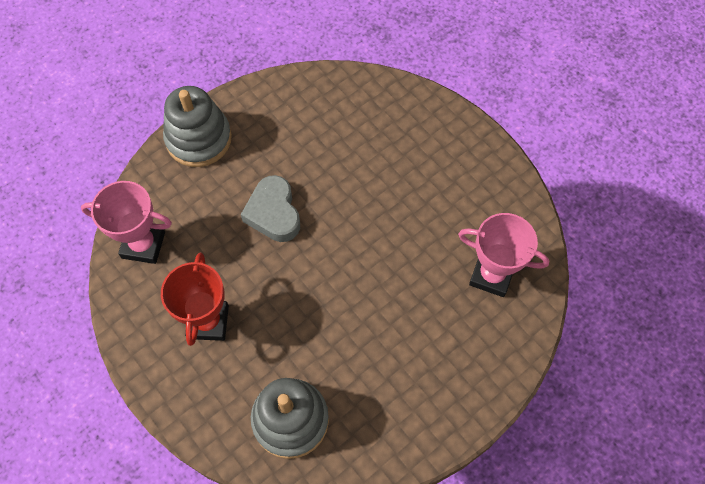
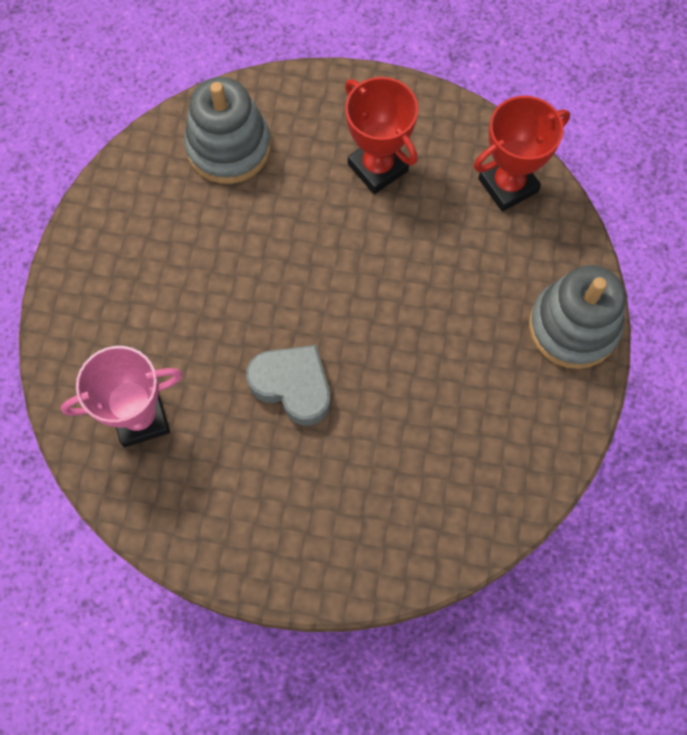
camera: 140 degrees right, 5 degrees up
pink trophy [81,181,172,264] -> red trophy [474,96,570,212]
grey heart [241,175,300,242] -> grey heart moved to [246,345,330,426]

